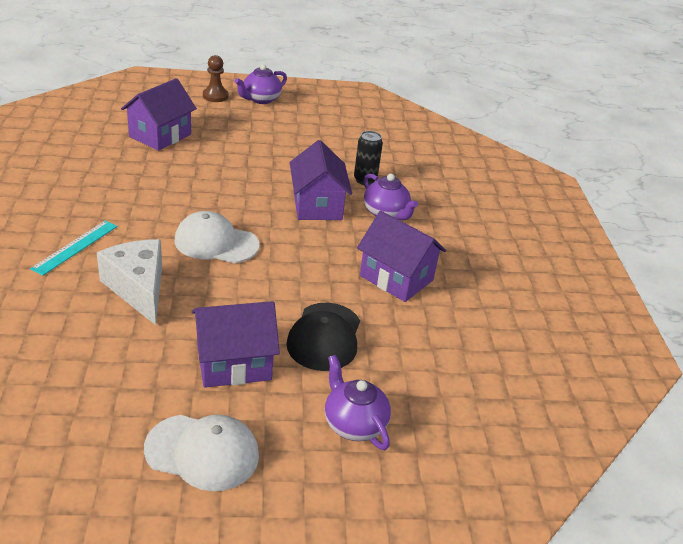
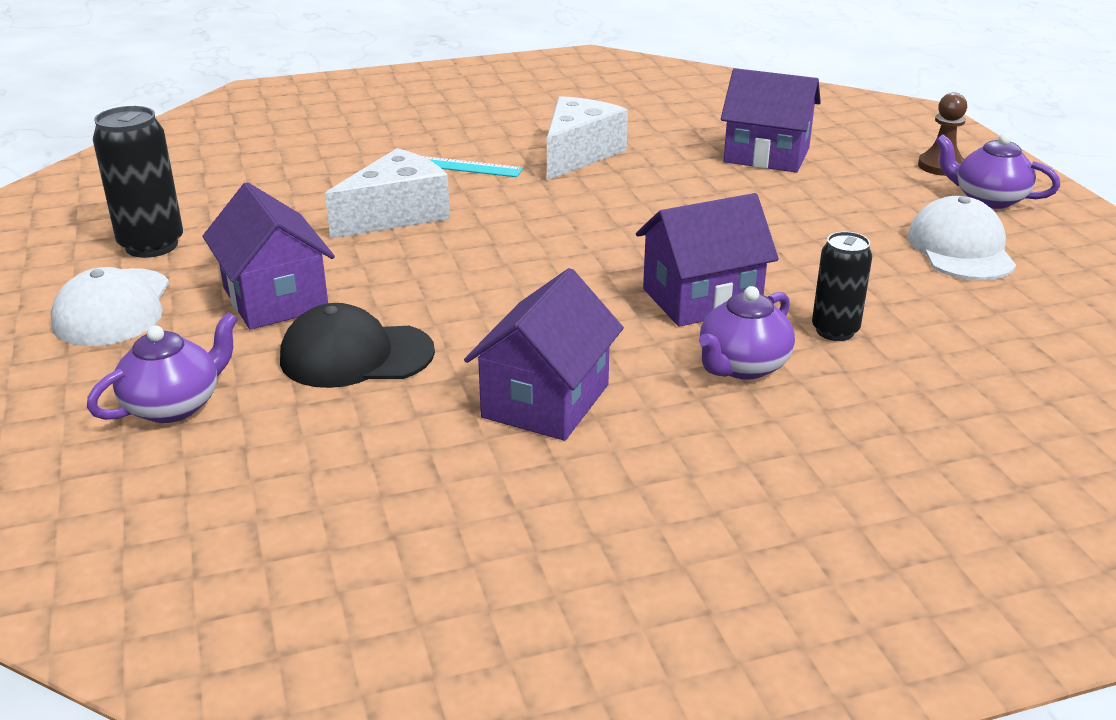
camera: 80 degrees right, 5 degrees down
white cap [175,211,260,263] -> white cap moved to [907,196,1016,280]
none -> black can [93,106,183,258]
none -> white cheese [547,96,628,180]

